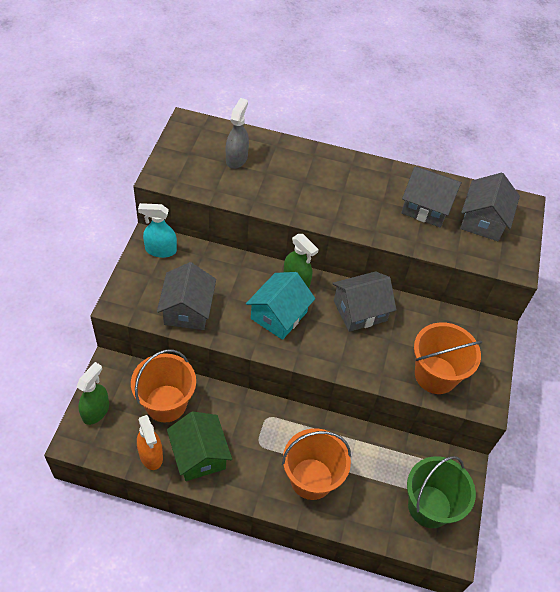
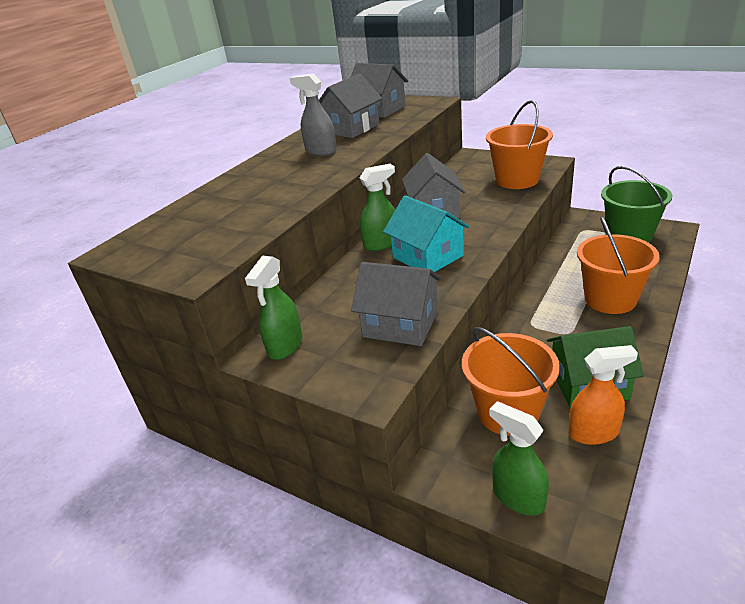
camera: 65 degrees left, 20 degrees down
turquoise spray bottle [138,203,177,258] -> green spray bottle [245,256,302,360]
grey spray bottle [226,98,249,169] -> grey spray bottle moved to [290,74,337,156]

